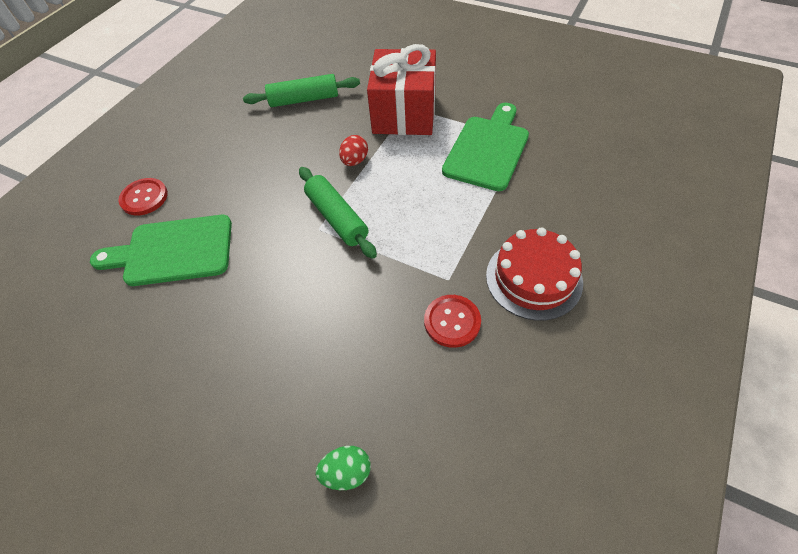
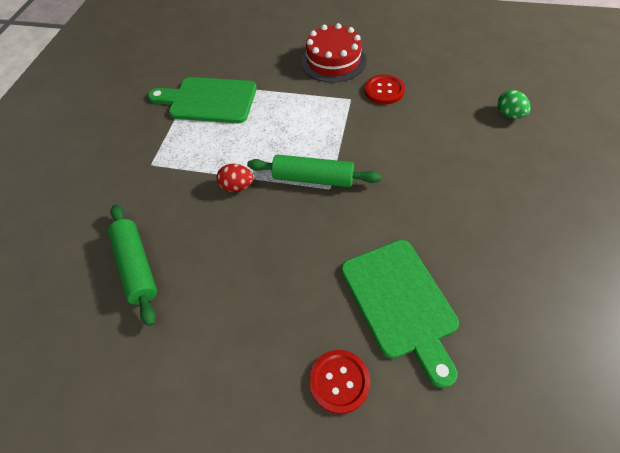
camera: 105 degrees left, 0 degrees up
green rolling pin [299,167,377,259] -> green rolling pin turned 60 degrees clockwise [247,154,381,187]
red gift [367,44,436,135] -> none

